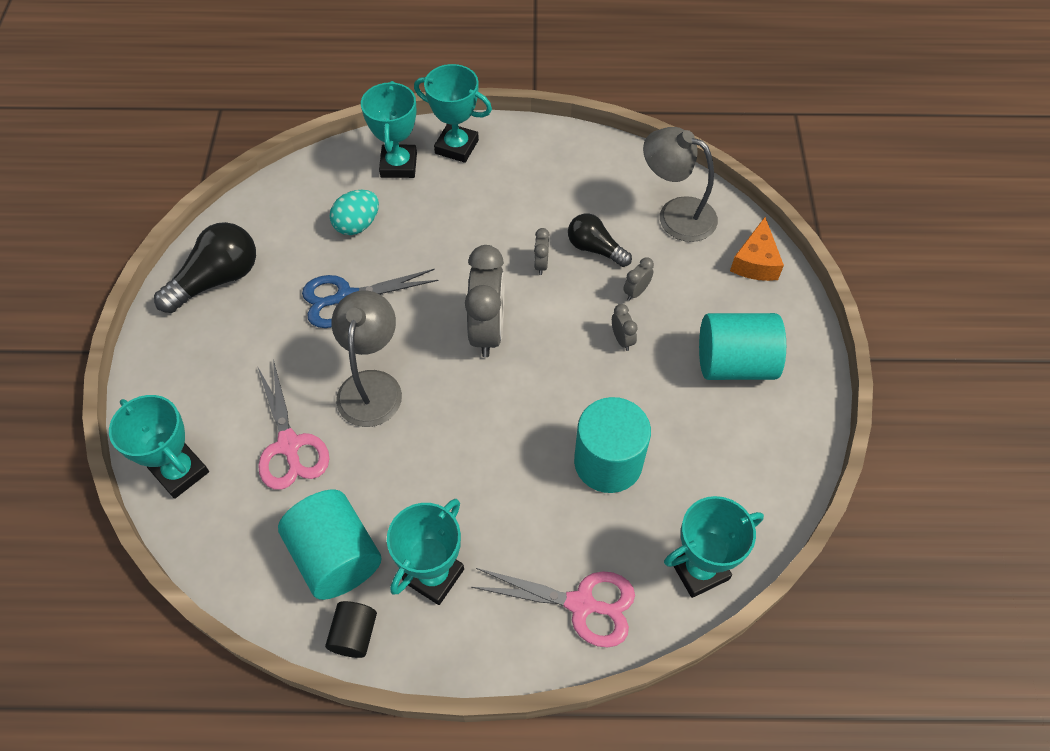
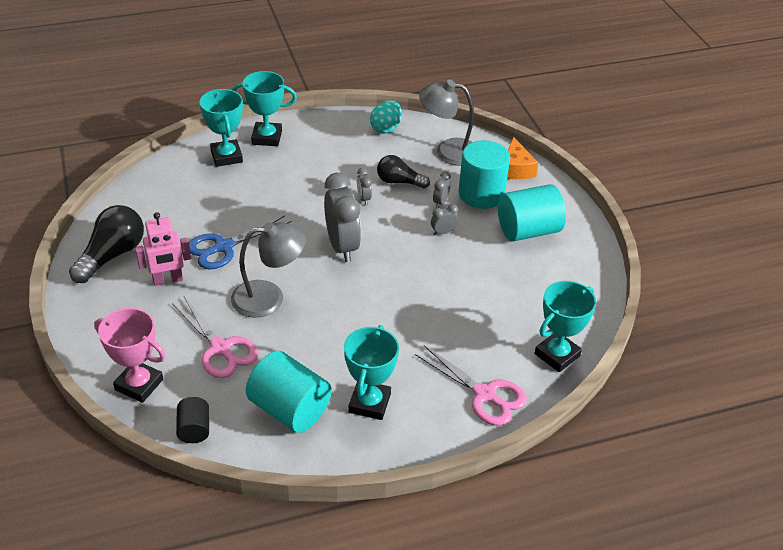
camera: 20 degrees left, 15 degrees down
turquoise trophy [109,395,209,499] -> pink trophy [94,308,165,403]
black cylinder [325,601,377,658] -> black cylinder moved to [176,397,209,443]
turquoise egg [330,190,379,235] -> turquoise egg moved to [370,100,402,134]
grey lamp [332,290,402,427] -> grey lamp turned 90 degrees clockwise [231,222,306,318]
pink scissors [471,568,635,648] -> pink scissors turned 45 degrees clockwise [415,345,527,426]
turquoise cylinder [574,397,651,493] -> turquoise cylinder moved to [458,140,510,209]
grey clock [612,304,638,351] -> grey clock turned 75 degrees counterclockwise [431,204,458,235]
none -> pink robot [135,212,191,286]

